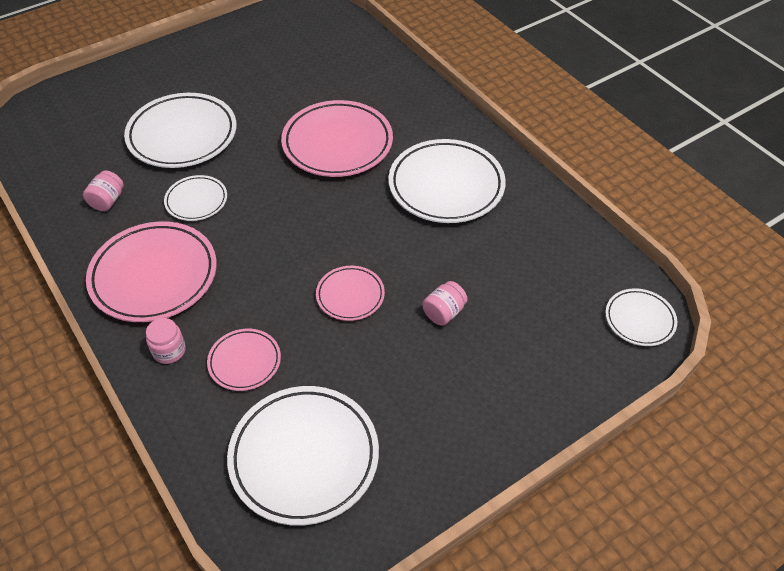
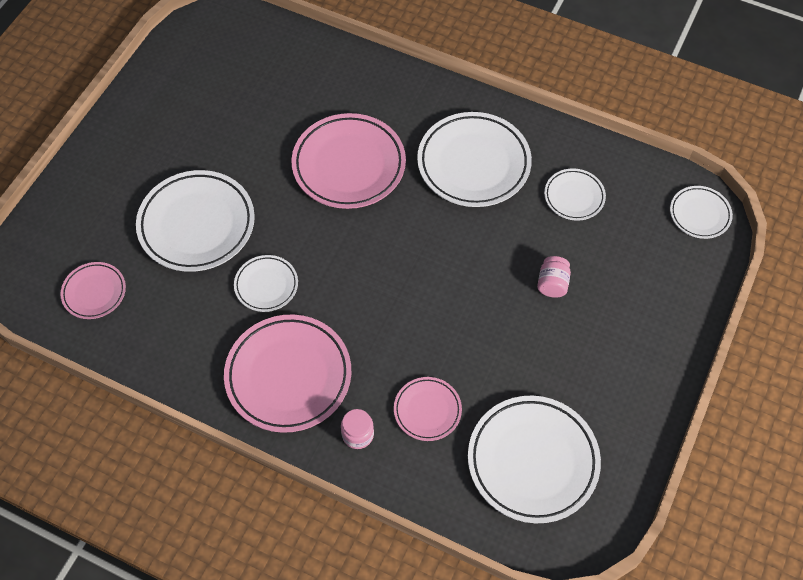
camera: 30 degrees left, 10 degrees up
pink jar [83,171,124,211] -> none
pink plate [316,266,385,321] -> pink plate moved to [60,262,126,319]
none -> white plate [544,169,606,221]

